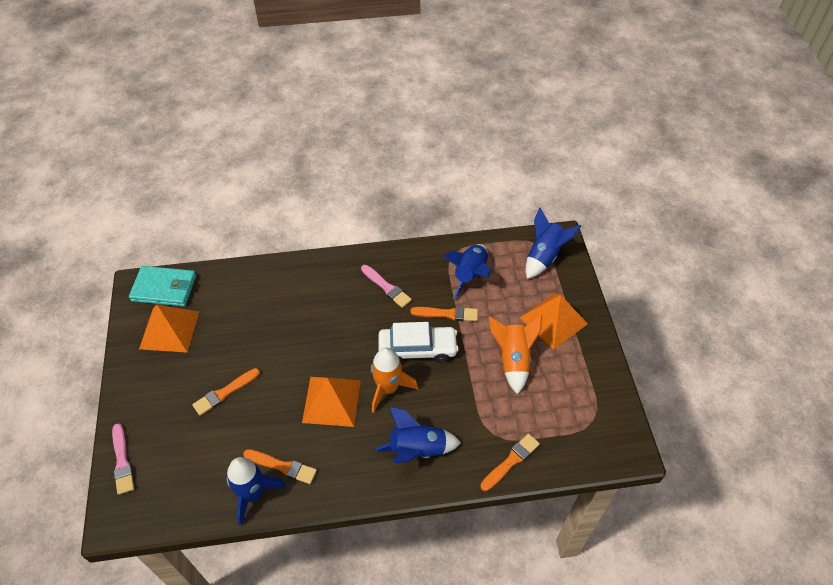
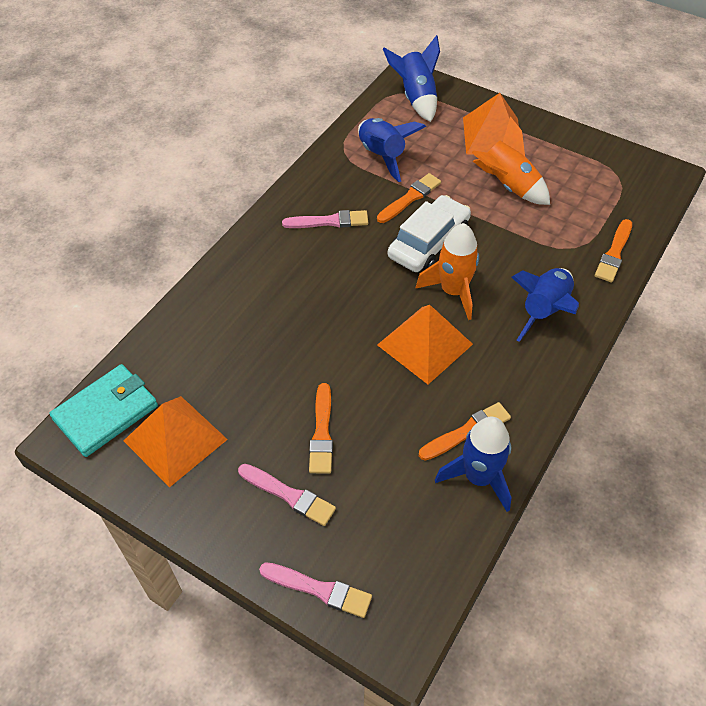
camera: 50 degrees left, 0 degrees up
orange brush [480,433,540,491] -> orange brush turned 150 degrees counterclockwise [595,219,632,282]
none -> pink brush [238,464,336,526]

